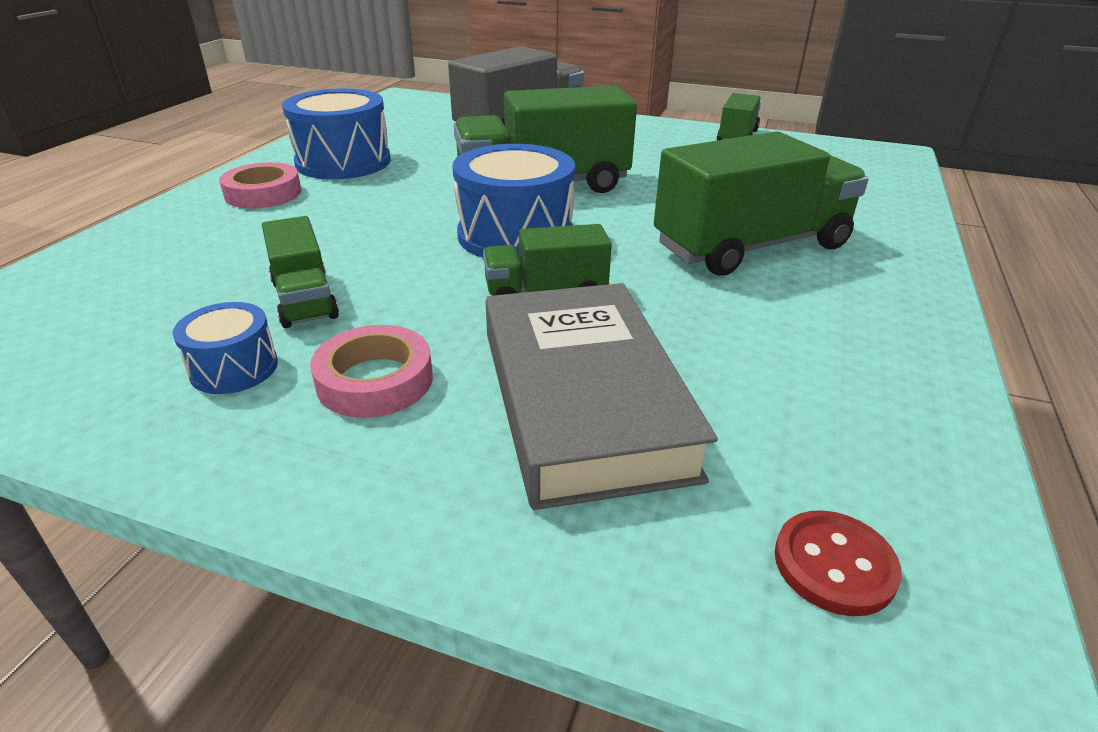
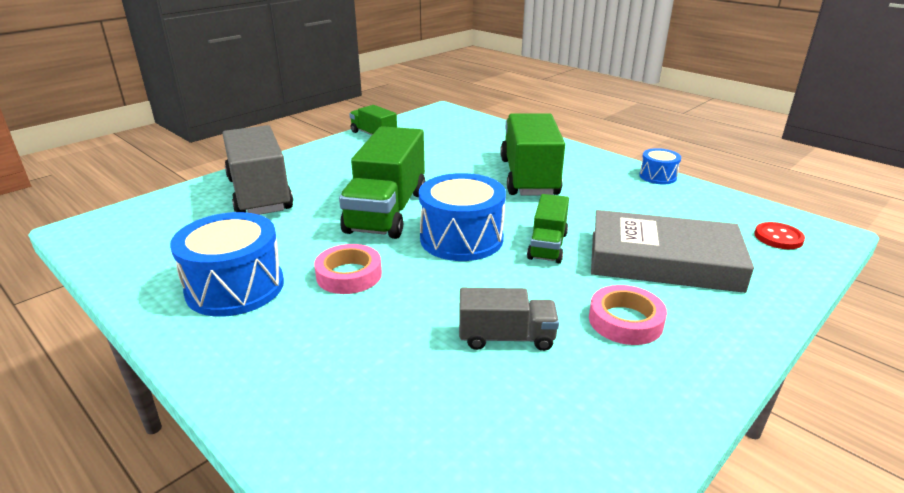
camera: 65 degrees left, 5 degrees down
blue drum [173,302,278,394] -> blue drum moved to [639,148,681,184]
pink tape [219,162,301,208] -> pink tape moved to [314,244,382,294]
green truck [262,216,339,328] -> grey truck [459,288,559,351]

